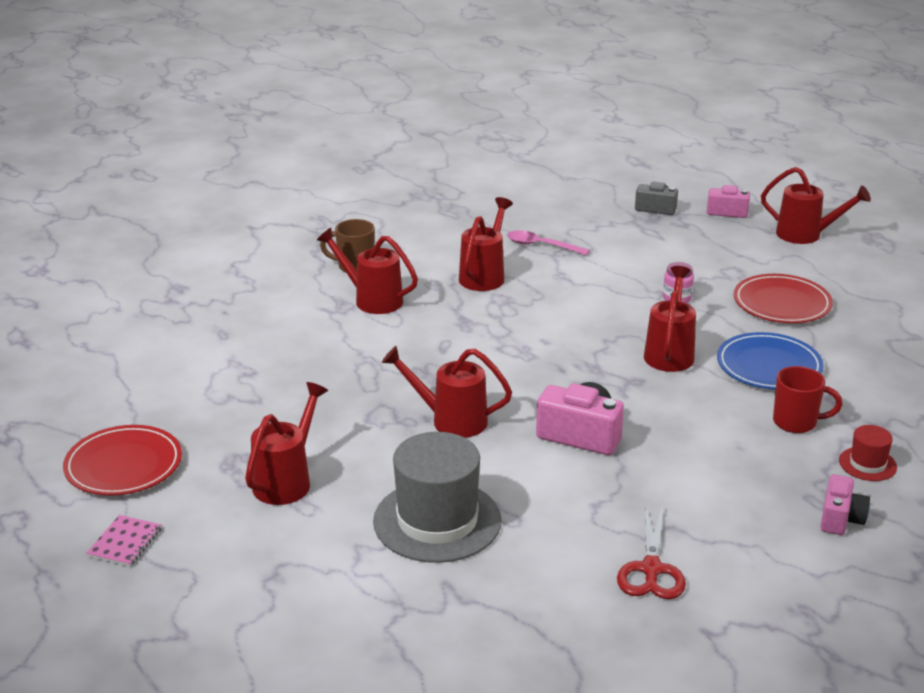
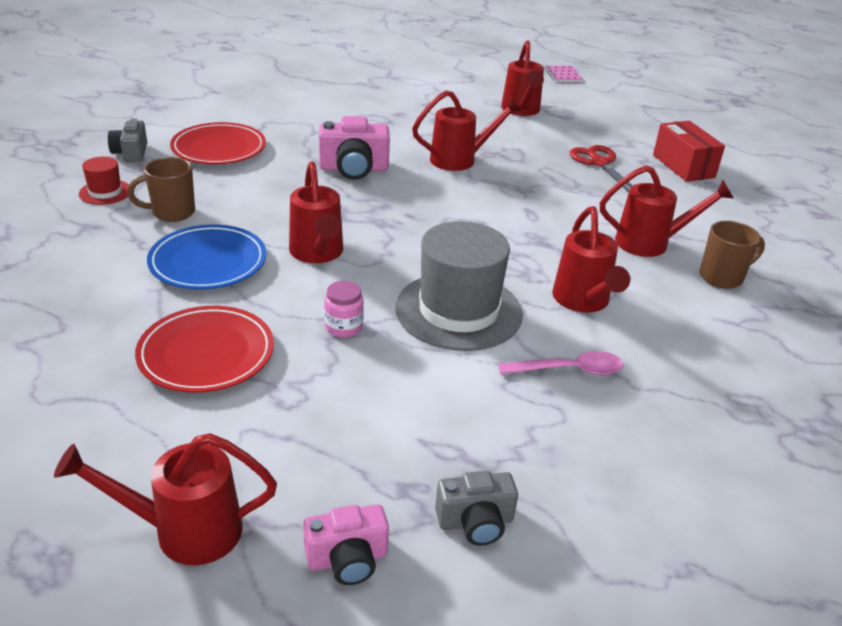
camera: 150 degrees right, 5 degrees up
red plate [63,425,182,496] -> red plate moved to [170,122,266,164]
grey hat [373,432,502,563] -> grey hat moved to [395,221,523,351]
red scissors [617,506,686,599] -> red scissors moved to [570,145,633,192]
red mug [773,366,842,433] -> brown mug [127,157,195,222]
pink camera [820,474,870,535] -> grey camera [108,118,147,163]
none -> red box [653,121,725,182]

